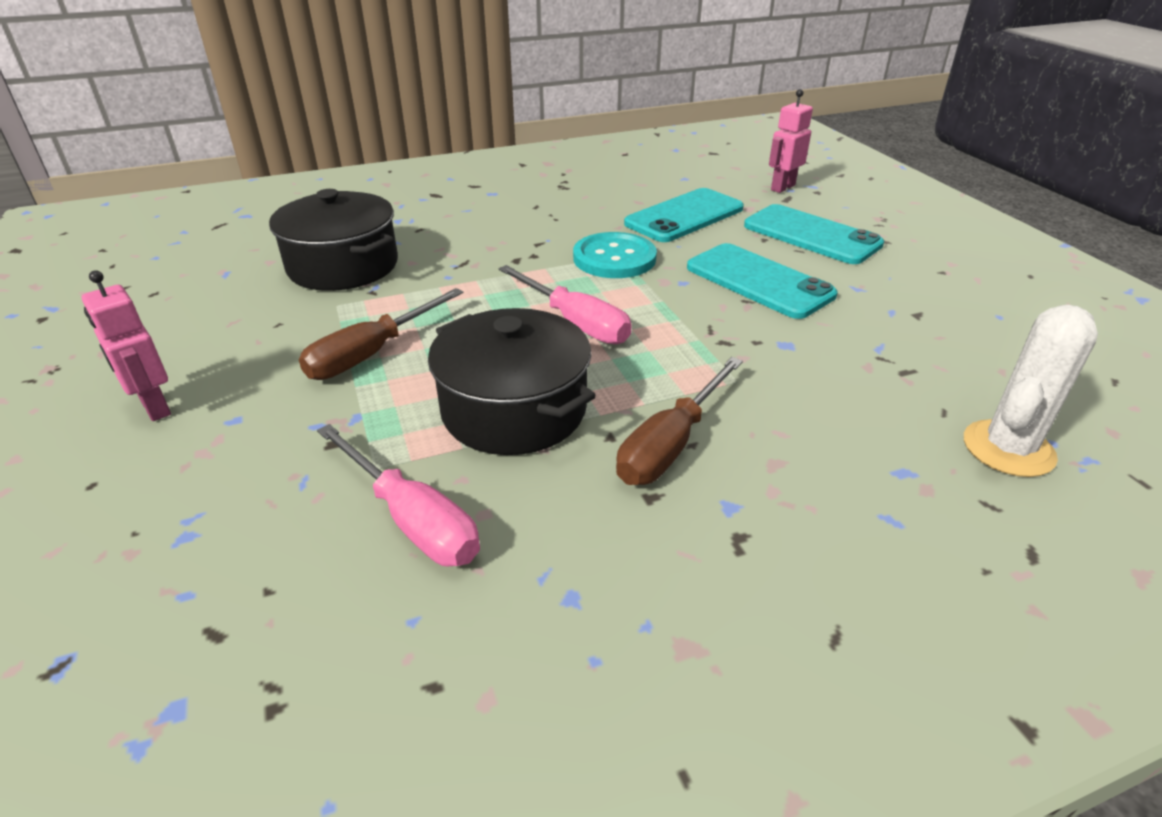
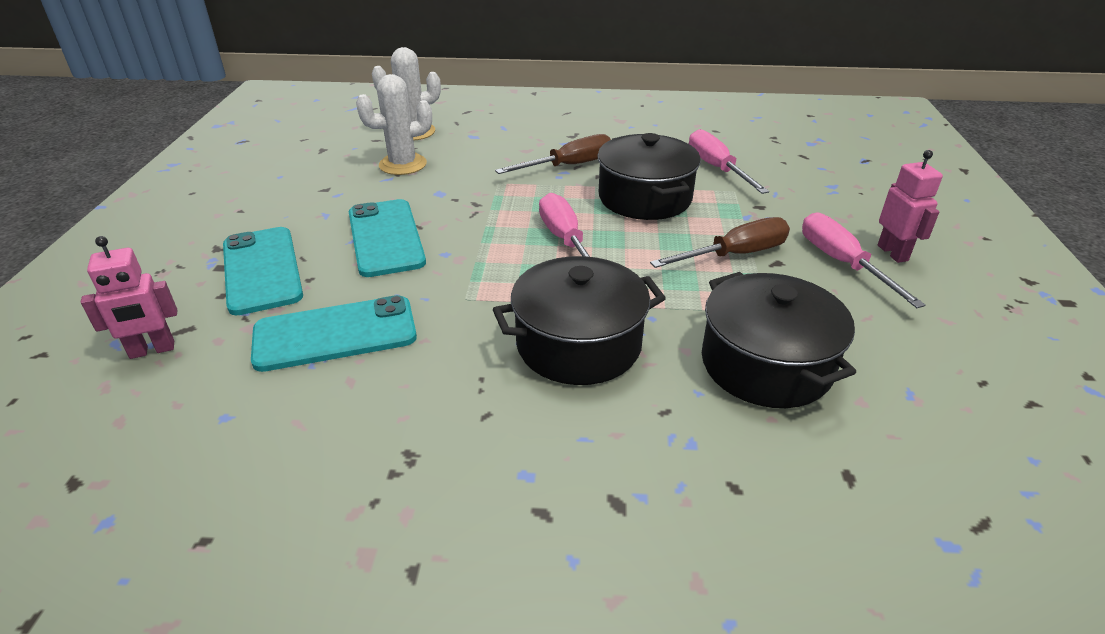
camera: 155 degrees left, 0 degrees up
turquoise button [573,232,657,278] -> none
none -> white cactus [356,74,432,175]
none -> black pot [493,256,666,385]
none -> pink screwdriver [802,212,926,308]

